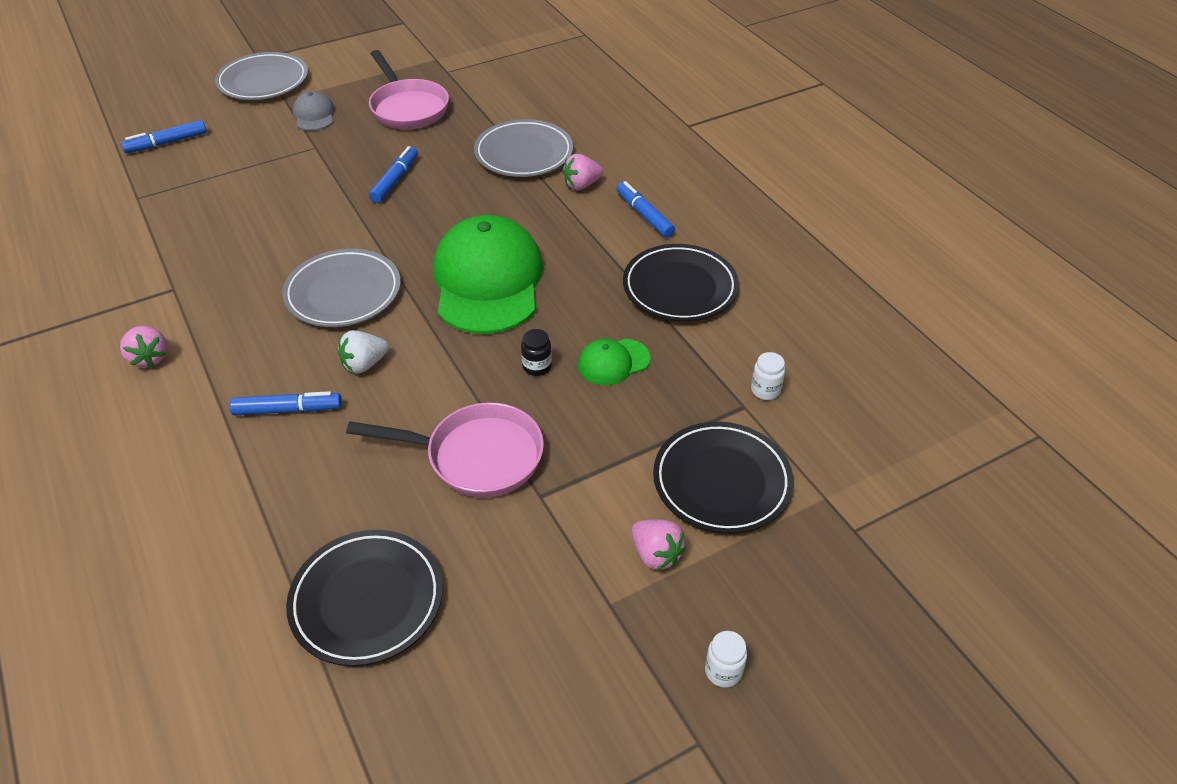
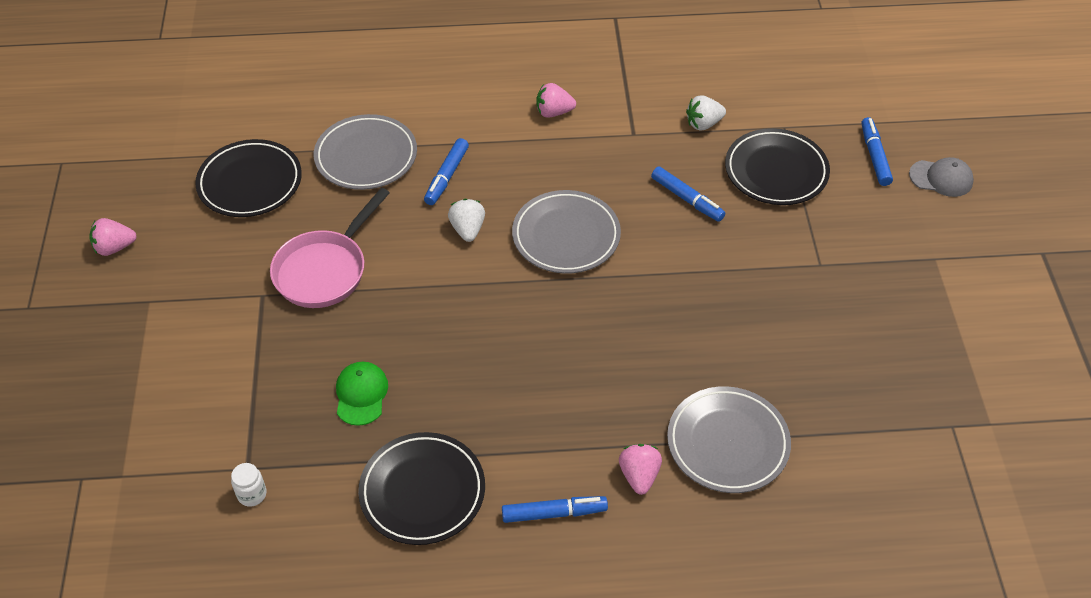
camera: 115 degrees right, 5 degrees up
grey plate [215,52,308,100] -> grey plate moved to [314,114,417,190]
grey cap [293,91,335,131] -> grey cap moved to [909,157,974,197]
pink pan [369,50,449,129] -> none
blue marker [369,146,418,203] -> blue marker moved to [651,167,725,222]
green cap [433,215,543,334] -> none
black jar [521,329,552,376] -> none
pink strawberry [632,519,686,571] -> pink strawberry moved to [89,218,137,256]
black plate [653,422,794,534] -> black plate moved to [725,128,830,205]
white jar [705,631,747,688] -> none
none -> white strawberry [686,95,726,131]

